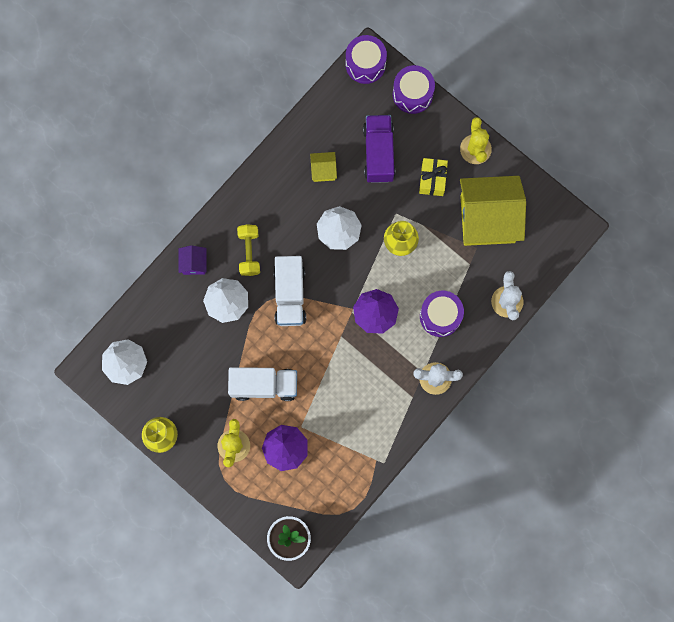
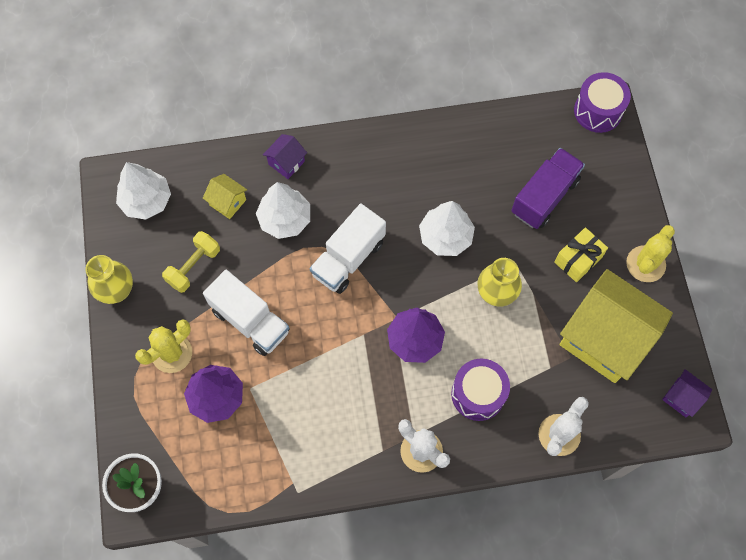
camera: 40 degrees right, 10 degrees down
yellow dumbbell [237,224,260,276] -> yellow dumbbell moved to [162,231,220,293]
yellow house [310,152,337,182] -> yellow house moved to [203,174,247,219]
purple drum [393,65,435,114] -> none
none -> purple house [662,369,712,417]

